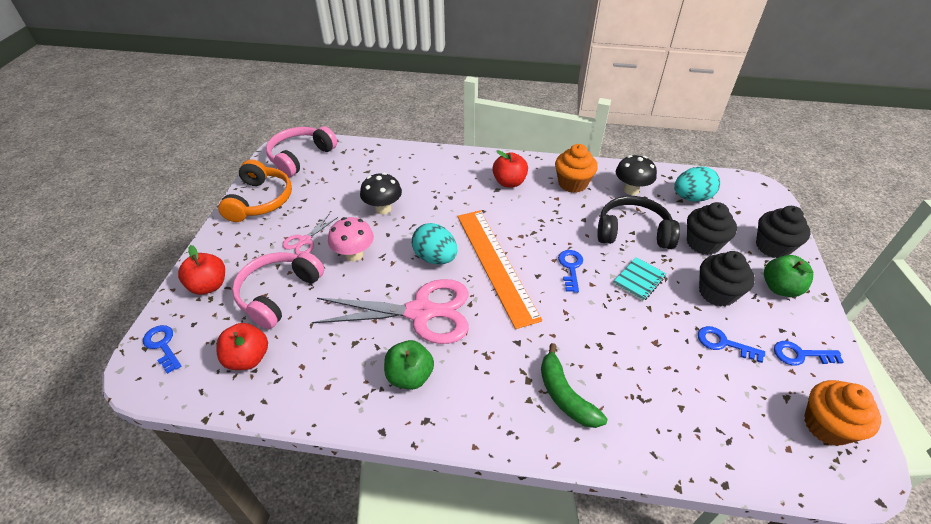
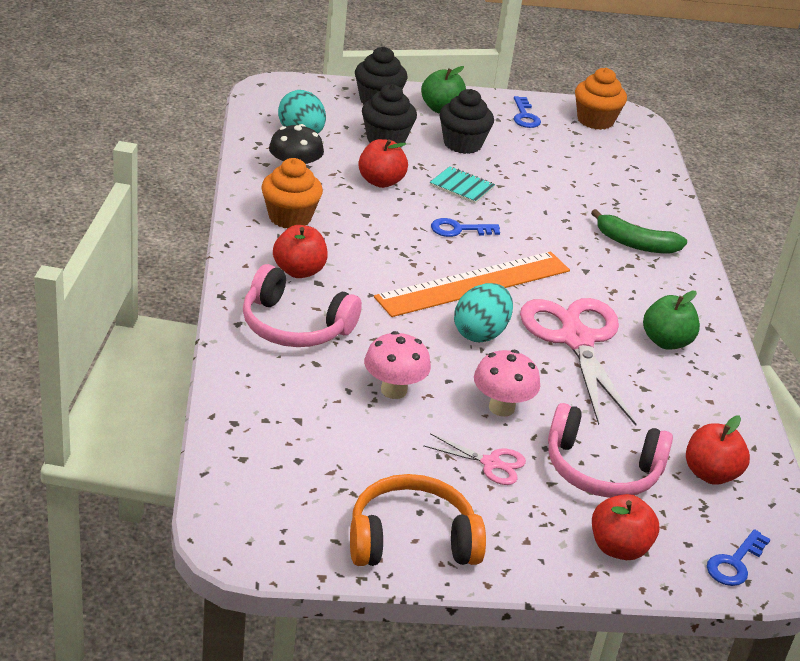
camera: 105 degrees left, 10 degrees down
pink headphones [266,126,337,177] -> pink headphones moved to [243,264,362,347]
black mushroom [360,173,402,215] -> pink mushroom [364,331,431,399]
green banana [541,343,607,428] -> green banana turned 60 degrees clockwise [591,209,687,254]
black headphones [597,196,680,249] -> red apple [358,139,408,188]
blue key [698,326,765,363] -> none

